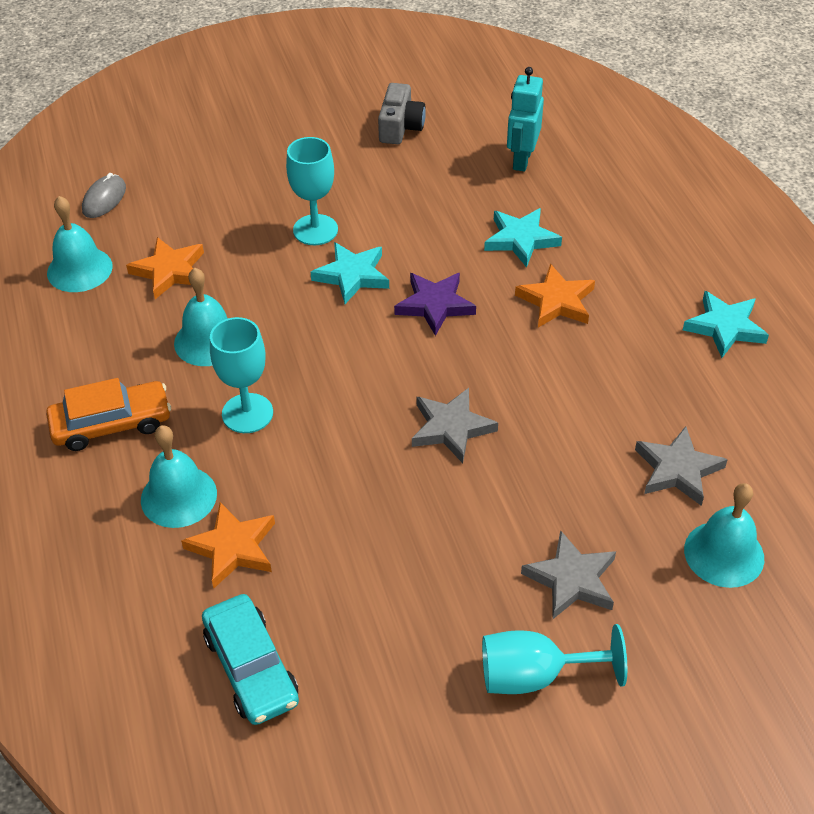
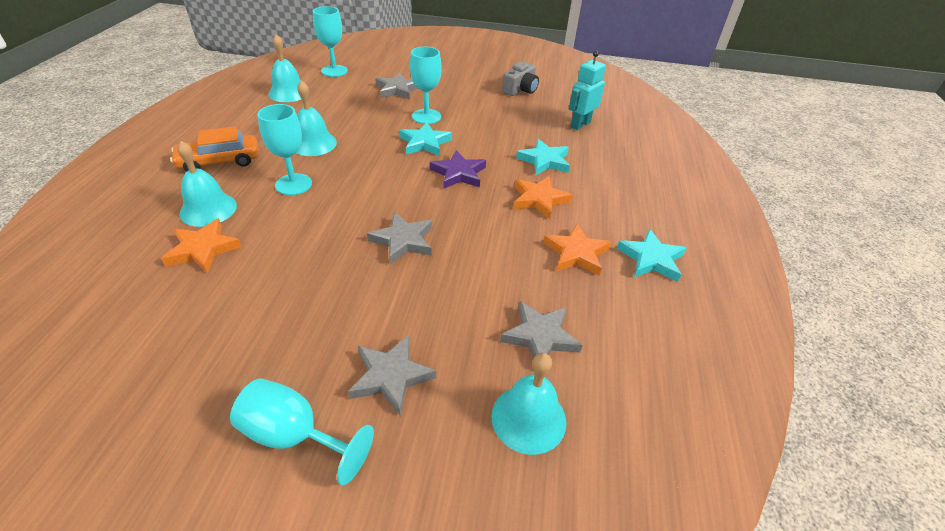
camera: 25 degrees right, 5 degrees down
orange car [46,378,171,451] -> orange car turned 150 degrees clockwise [170,126,259,172]
grey mouse [82,173,126,218] -> turquoise goblet [313,6,348,77]
orange star [126,237,204,299] -> orange star moved to [543,224,612,276]
turquoise car [202,594,299,725] -> none
none -> grey star [375,73,419,100]

